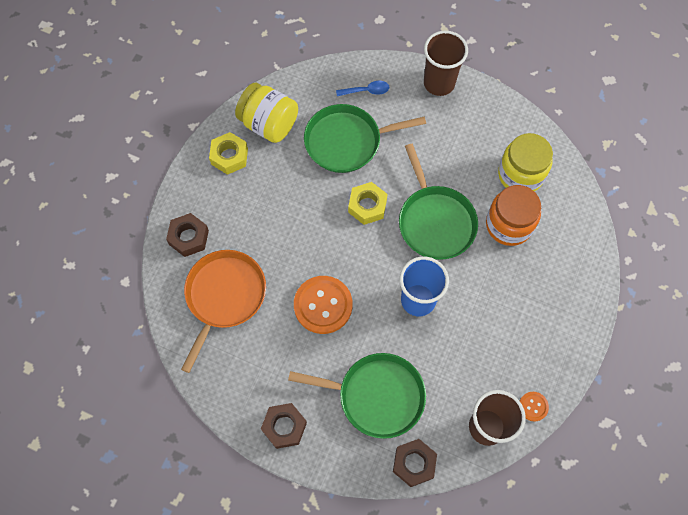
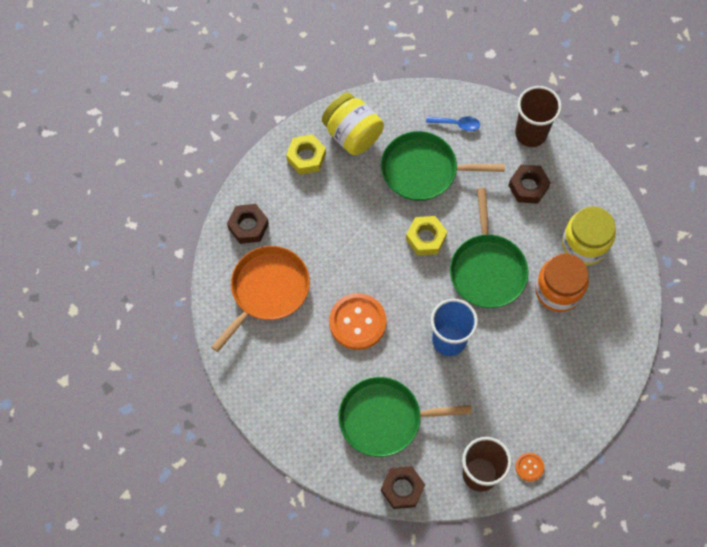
camera: 15 degrees right, 0 degrees up
brown nut [261,403,307,449] -> brown nut moved to [508,164,551,204]
green pan [288,353,426,439] -> green pan turned 150 degrees clockwise [338,377,472,457]

